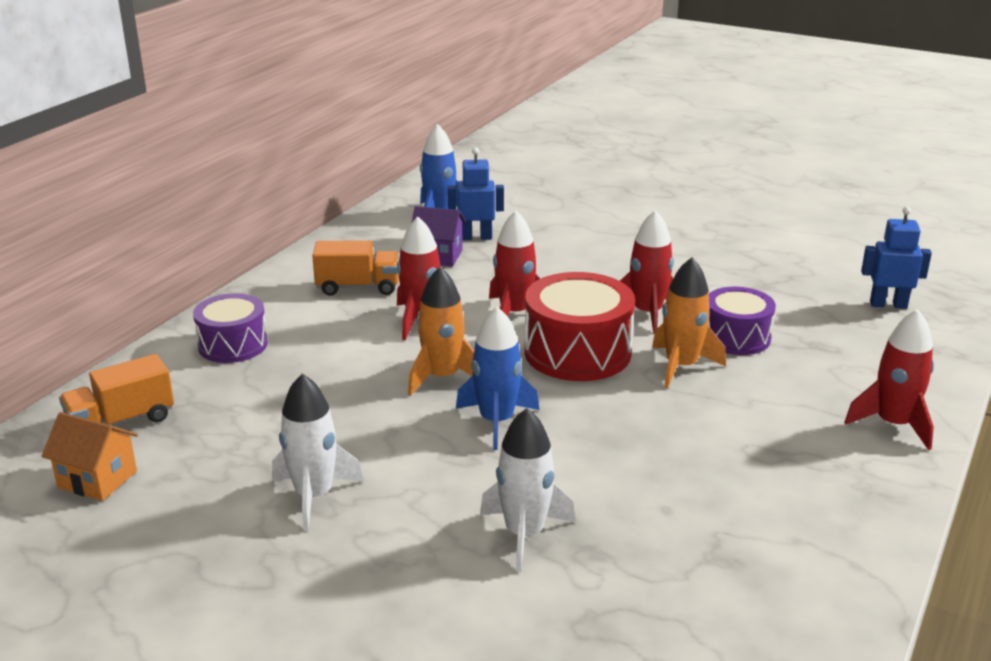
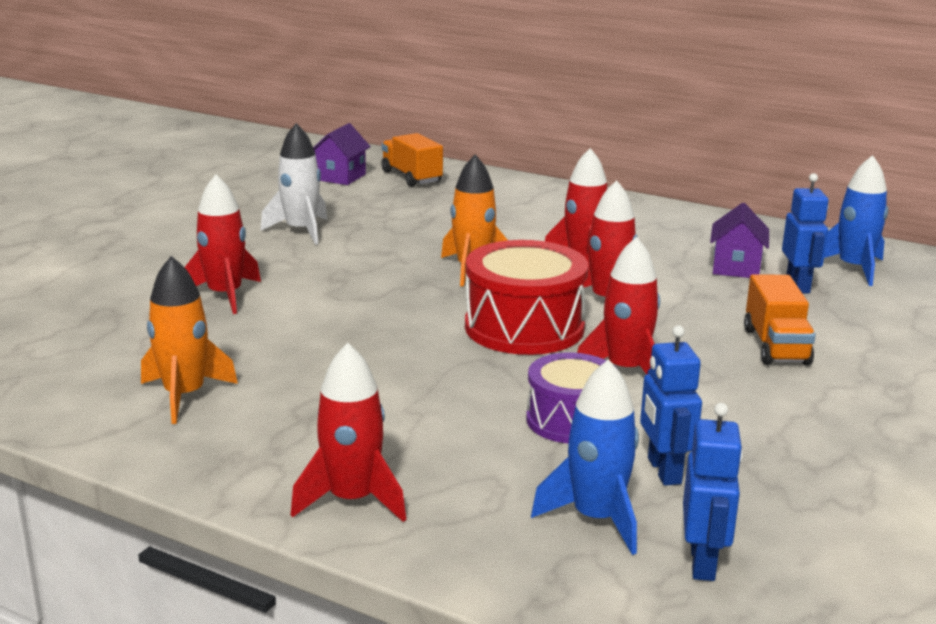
camera: 90 degrees right, 5 degrees down
orange house [41,412,138,501] -> purple house [313,123,371,185]
purple drum [193,293,268,363] -> none
orange truck [312,240,400,296] -> orange truck moved to [744,274,816,365]
blue rocket [456,307,539,450] -> blue rocket moved to [531,360,639,555]
white rocket [480,408,576,572] -> red rocket [185,175,261,314]
orange rocket [652,257,726,388] -> orange rocket moved to [141,256,238,424]
none -> blue robot [640,325,702,486]

